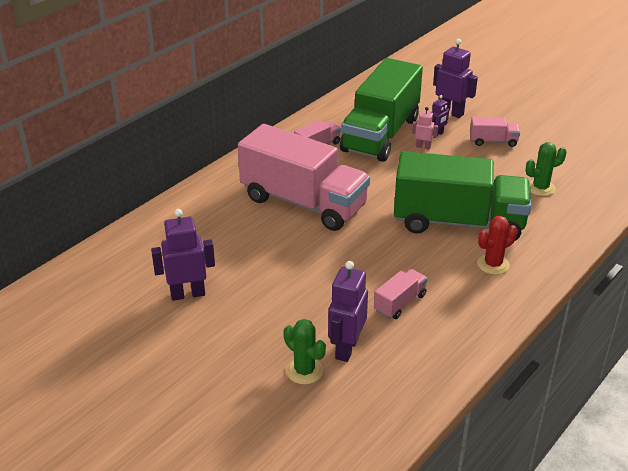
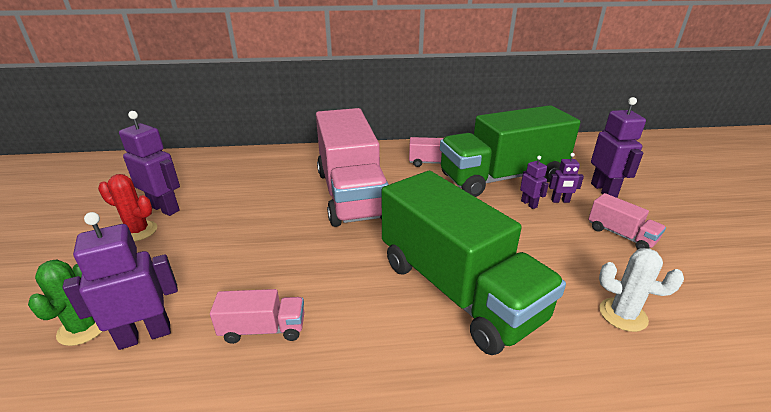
camera: 45 degrees right, 5 degrees down
pink robot [412,107,439,149] -> purple robot [520,156,549,209]
red cactus [477,216,518,275] -> red cactus moved to [98,174,157,242]
green cactus [526,142,567,196] -> white cactus [599,248,684,332]

